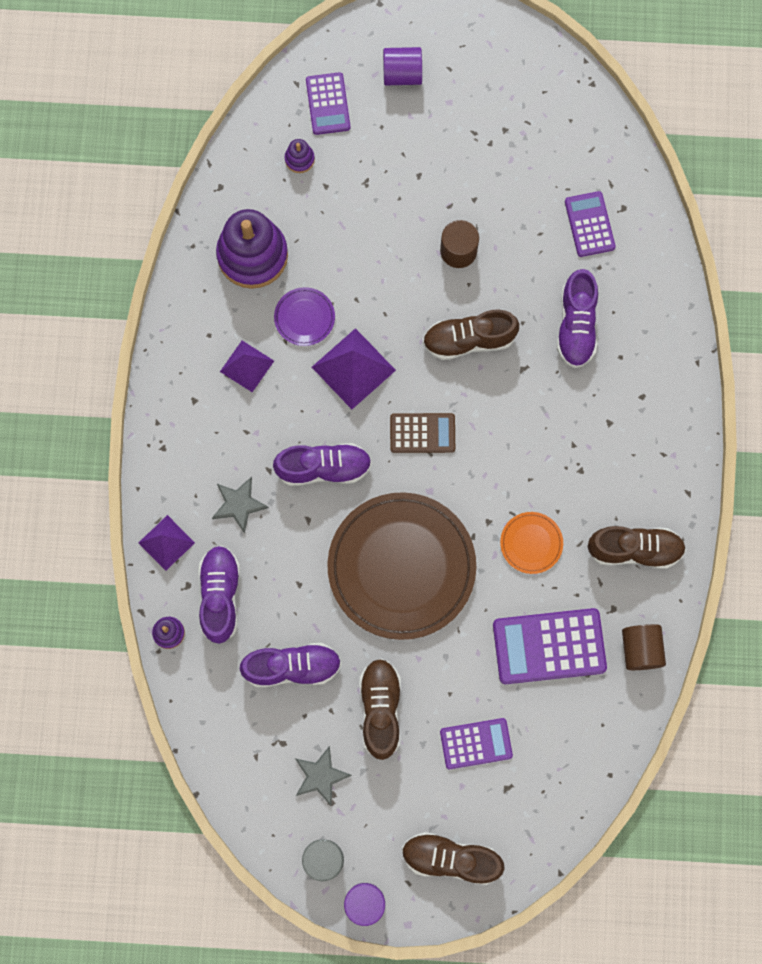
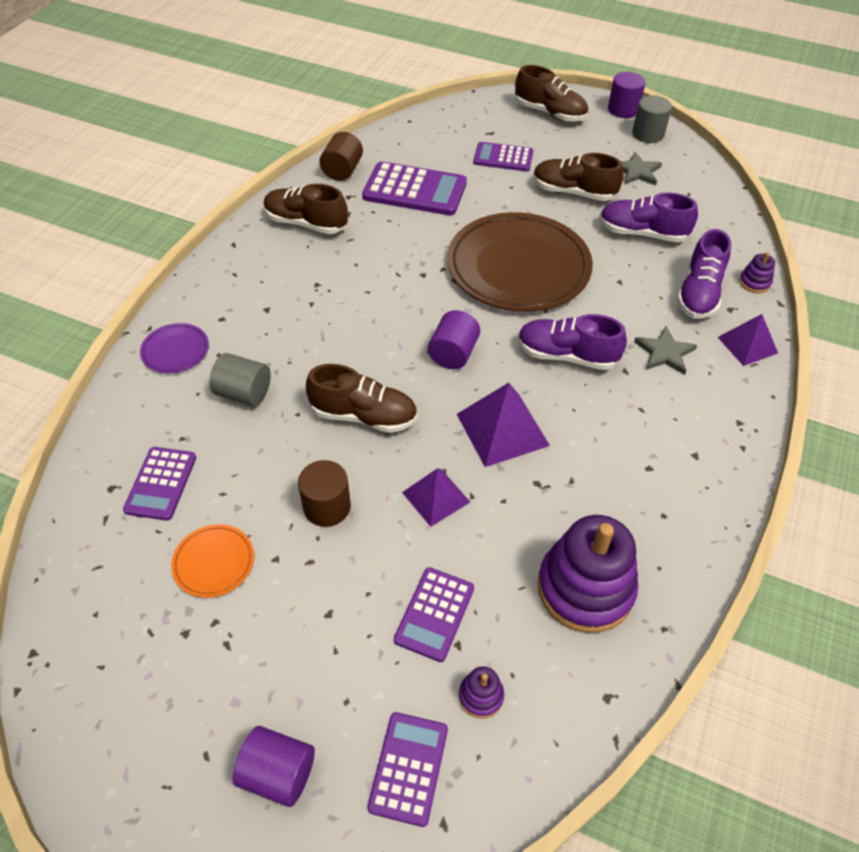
camera: 160 degrees left, 25 degrees down
purple pyramid [220,341,274,392] -> purple pyramid moved to [402,468,470,527]
purple plate [274,287,335,346] -> purple plate moved to [140,323,209,373]
brown shoe [359,659,401,760] -> brown shoe turned 90 degrees clockwise [533,153,623,201]
brown calculator [390,413,455,453] -> purple cylinder [428,310,480,369]
orange plate [500,512,563,574] -> orange plate moved to [171,524,254,598]
purple shoe [557,269,598,368] -> grey cylinder [210,353,271,406]
none -> purple calculator [394,567,474,662]

